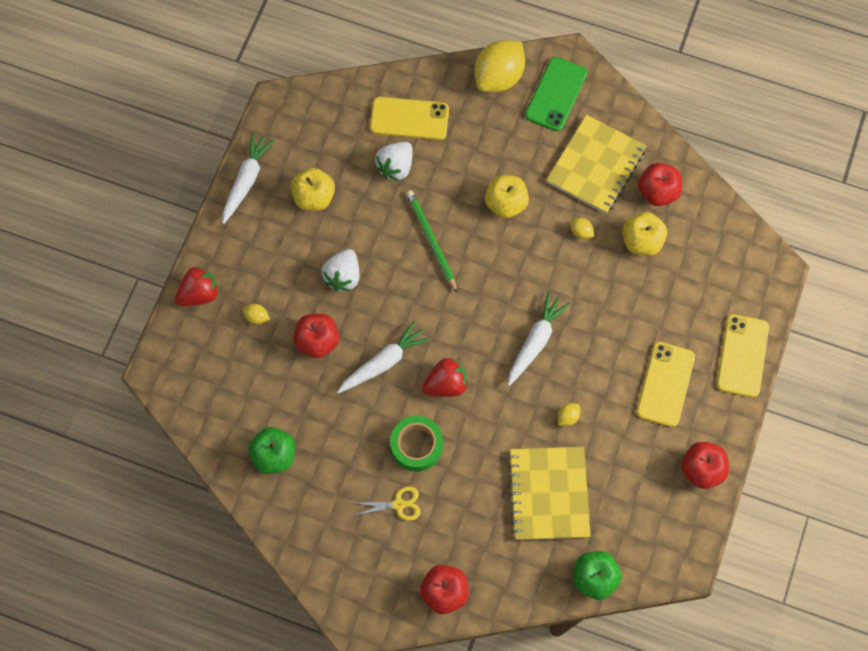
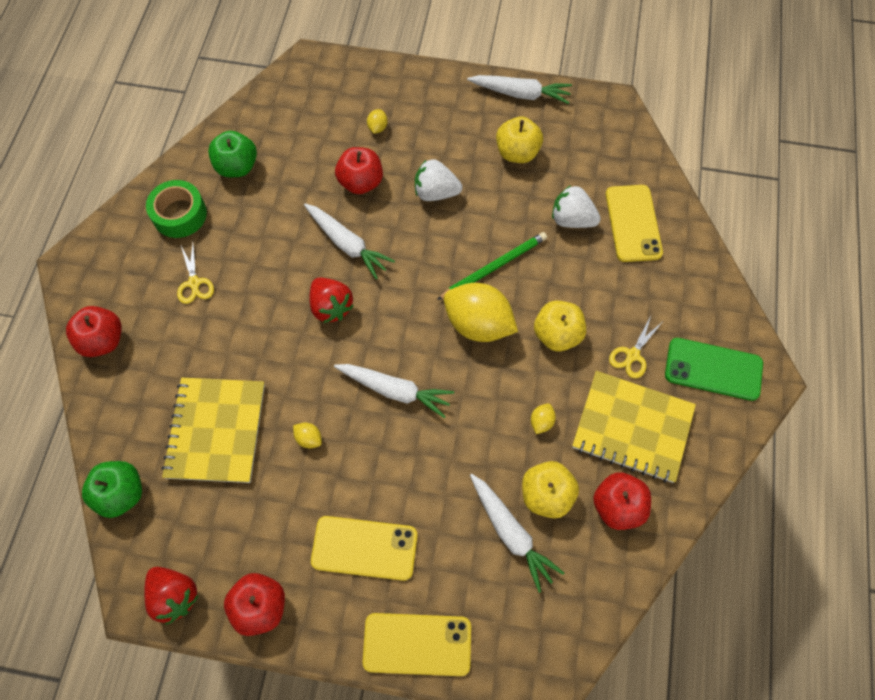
camera: 80 degrees right, 5 degrees down
red strawberry [175,266,220,306] -> red strawberry moved to [144,567,199,625]
green tape [390,416,443,472] -> green tape moved to [146,180,207,238]
yellow lemon [474,40,525,92] -> yellow lemon moved to [444,283,518,342]
yellow notebook [508,447,591,540] -> yellow notebook turned 75 degrees counterclockwise [162,378,265,483]
none -> white carrot [470,474,564,593]
none -> yellow scissors [609,314,662,379]

